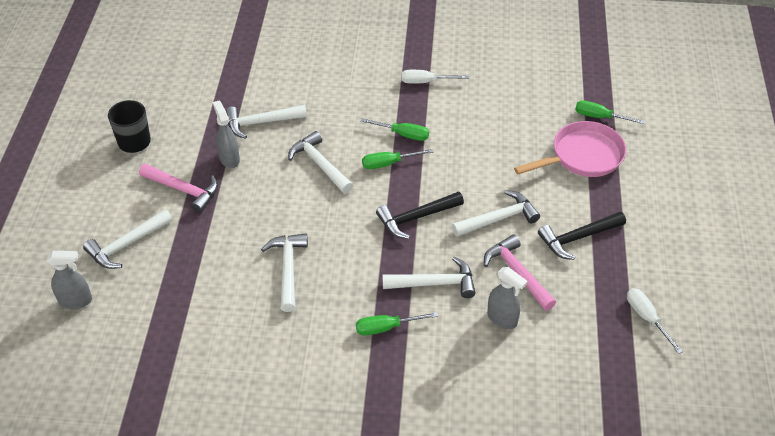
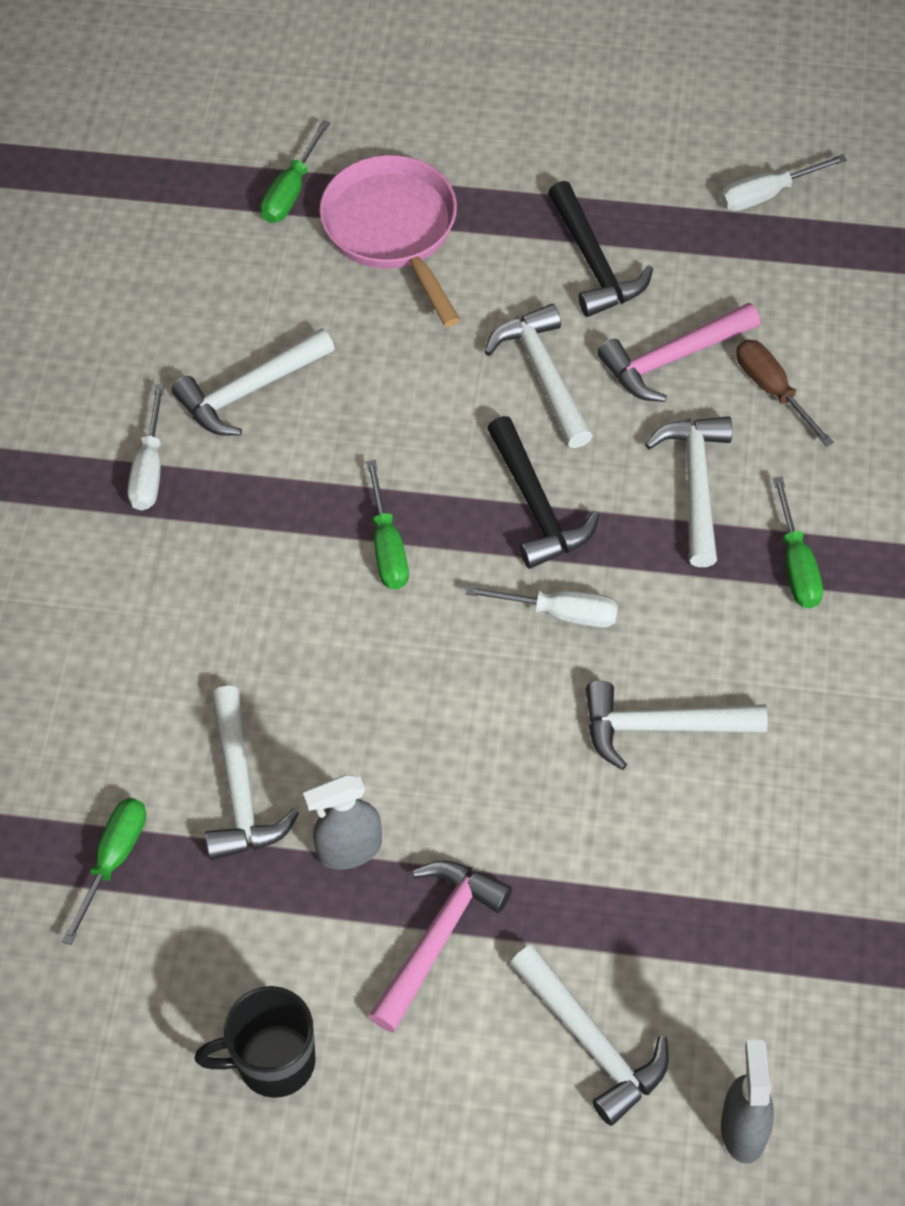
camera: 85 degrees left, 10 degrees up
white hammer [288,131,353,194] -> white hammer moved to [172,328,335,436]
green screwdriver [361,118,429,141] -> green screwdriver moved to [62,798,146,945]
grey spray bottle [487,267,527,329] -> brown screwdriver [736,340,834,447]
none -> white screwdriver [466,586,618,628]

